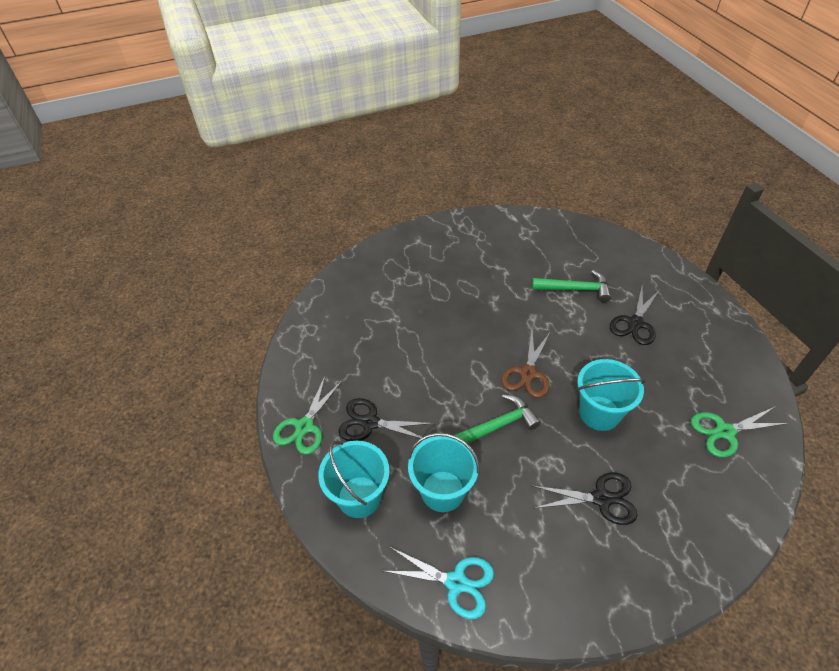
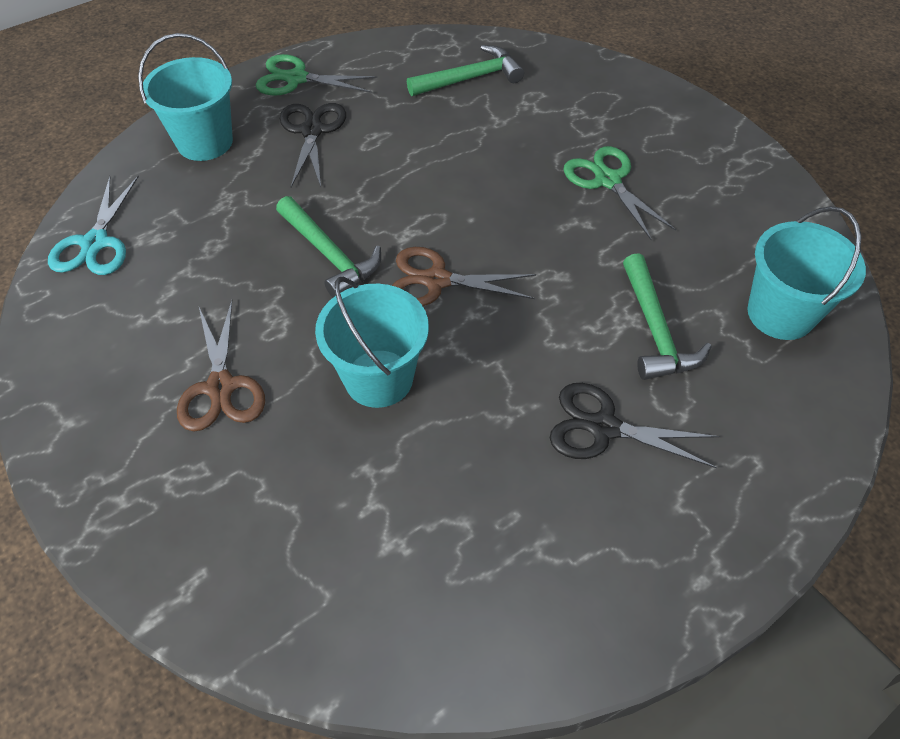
camera: 75 degrees right, 5 degrees up
turquoise bucket [408,433,480,512] -> turquoise bucket moved to [748,206,866,340]
black scissors [532,472,638,525] -> brown scissors [177,301,265,431]
green scissors [691,407,789,458] -> green scissors moved to [564,146,676,240]
none -> green hammer [407,45,524,96]

